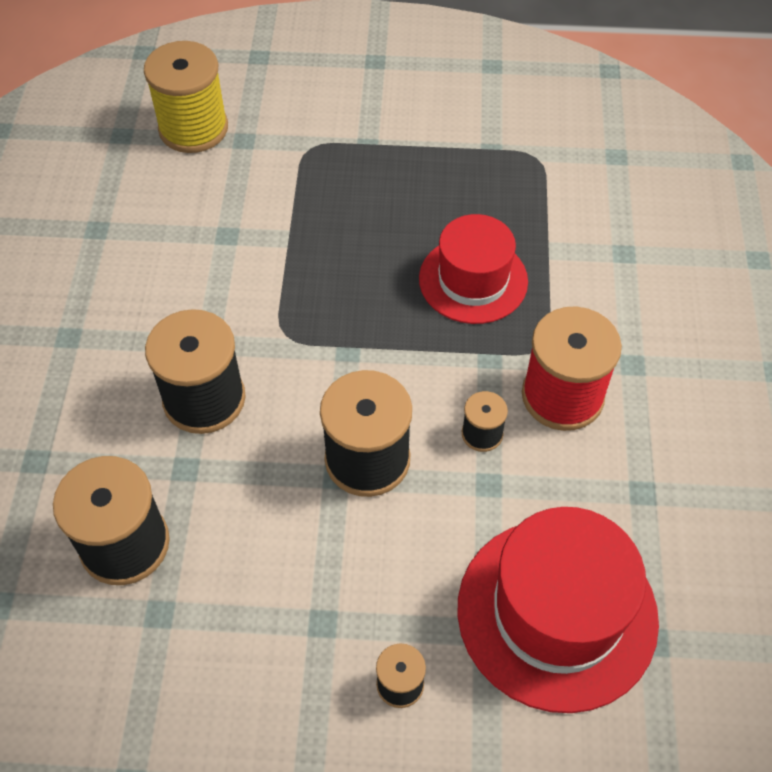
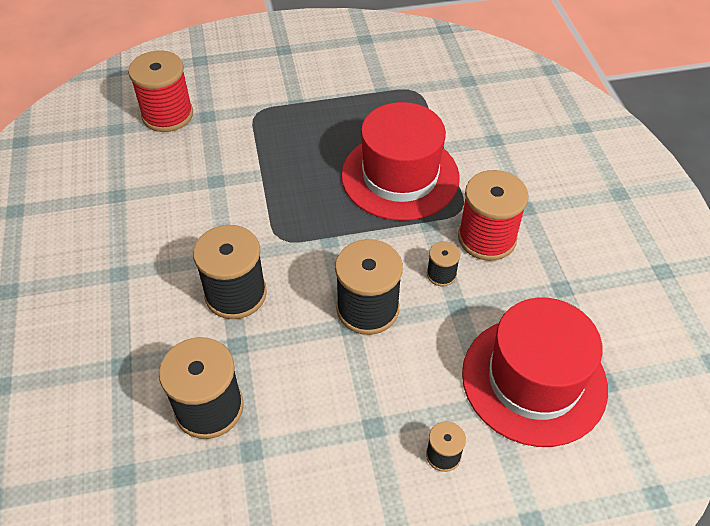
camera: 15 degrees left, 5 degrees down
yellow spool [144,41,228,153] -> red spool [128,50,193,132]
red hat [419,214,528,324] -> red hat [341,102,460,221], size x1.52

